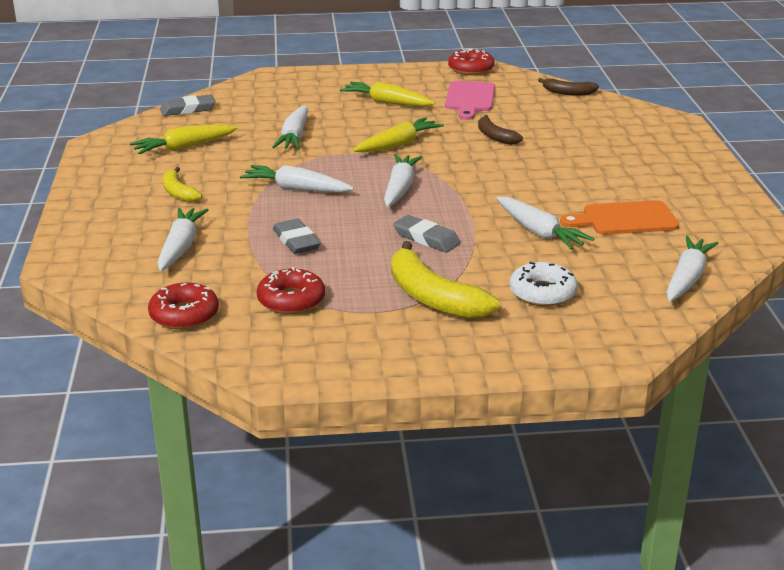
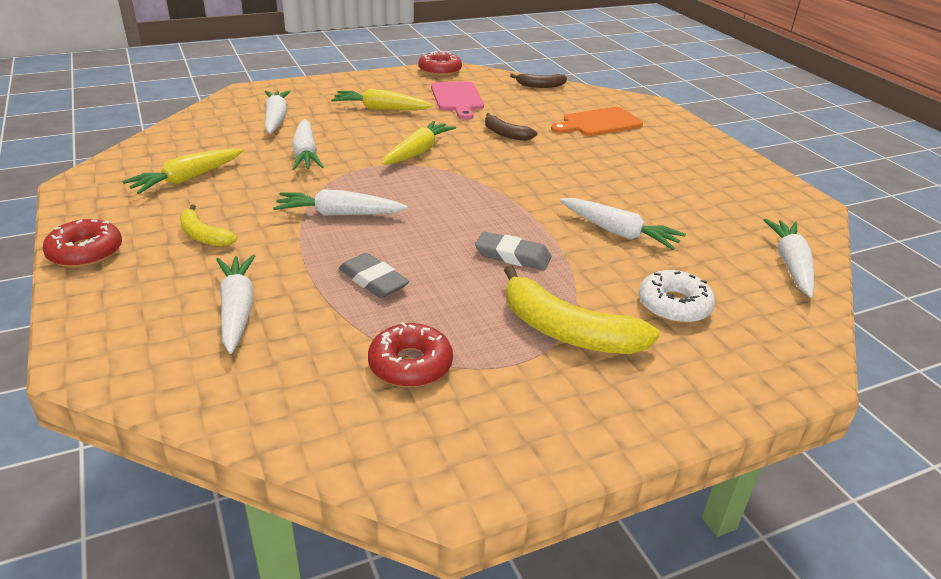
camera: 20 degrees left, 5 degrees up
red donut [148,282,219,330] -> red donut moved to [43,219,122,268]
grey eraser [160,94,216,116] -> none
white carrot [384,154,422,207] -> white carrot moved to [265,90,291,134]
orange cutting board [560,200,679,235] -> orange cutting board moved to [551,107,643,136]

